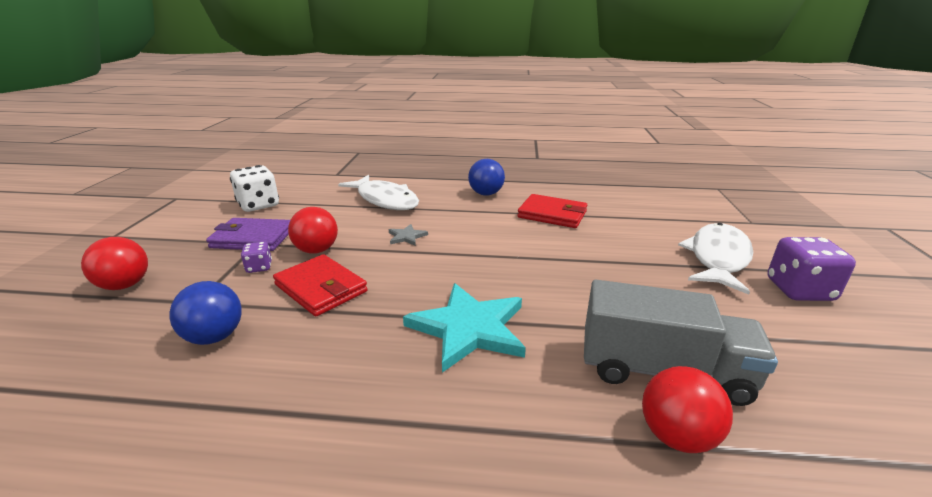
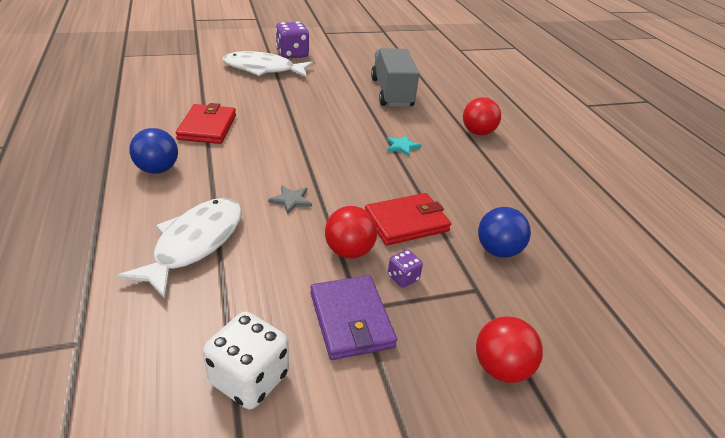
camera: 115 degrees left, 10 degrees up
red wallet [273,254,368,316] -> red wallet turned 45 degrees clockwise [365,193,451,245]
turquoise star [403,283,526,373] -> turquoise star [386,135,422,157], size x0.44
red ball [642,366,733,453] -> red ball moved to [463,97,501,135]

